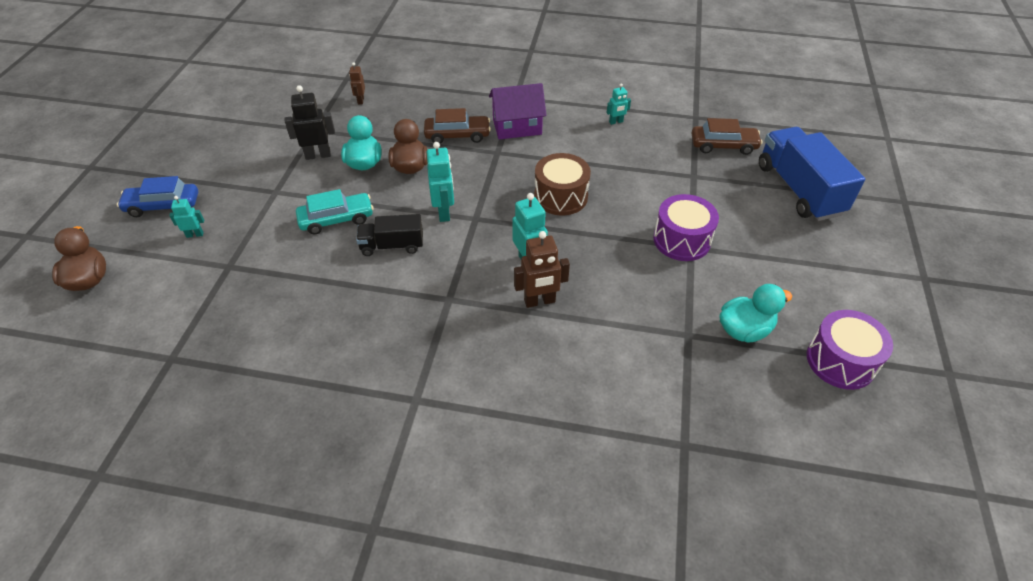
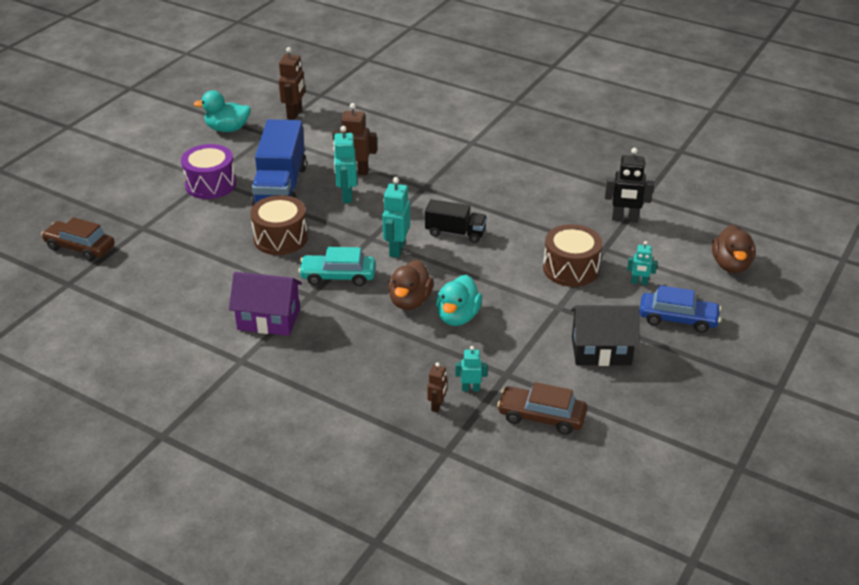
camera: 160 degrees left, 10 degrees down
black robot [285,85,335,160] -> black robot moved to [605,148,654,223]
turquoise car [296,189,373,234] -> turquoise car moved to [298,247,376,286]
brown car [424,108,491,144] -> brown car moved to [497,382,587,435]
turquoise robot [606,83,631,125] -> turquoise robot moved to [455,346,488,391]
blue truck [759,127,865,221] -> blue truck moved to [251,119,307,207]
purple drum [807,310,893,390] -> none
none -> brown robot [279,47,305,119]
none -> brown drum [543,224,602,287]
none -> black house [570,305,640,366]

